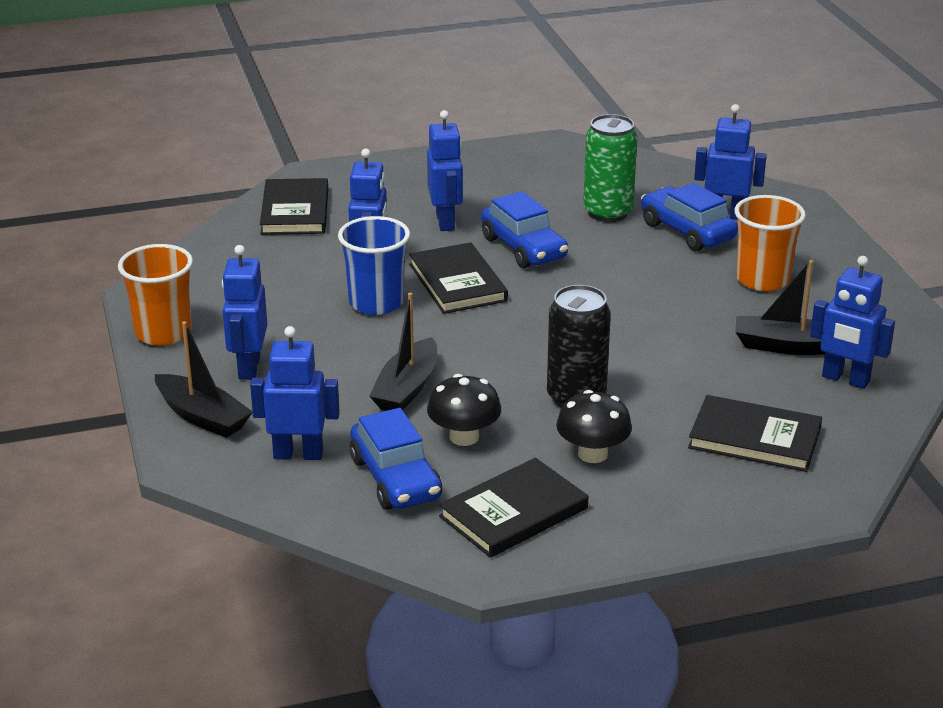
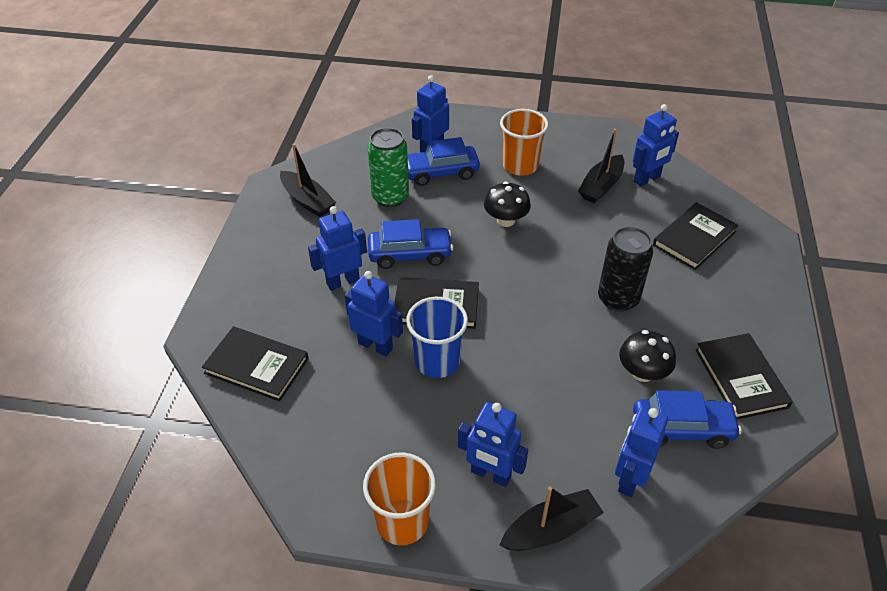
camera: 65 degrees left, 15 degrees up
black boat [369,293,437,411] -> black boat moved to [280,143,336,217]
blue robot [427,110,463,231] -> blue robot turned 45 degrees counterclockwise [308,206,367,291]
black mushroom [556,390,632,463] -> black mushroom moved to [484,182,531,227]

